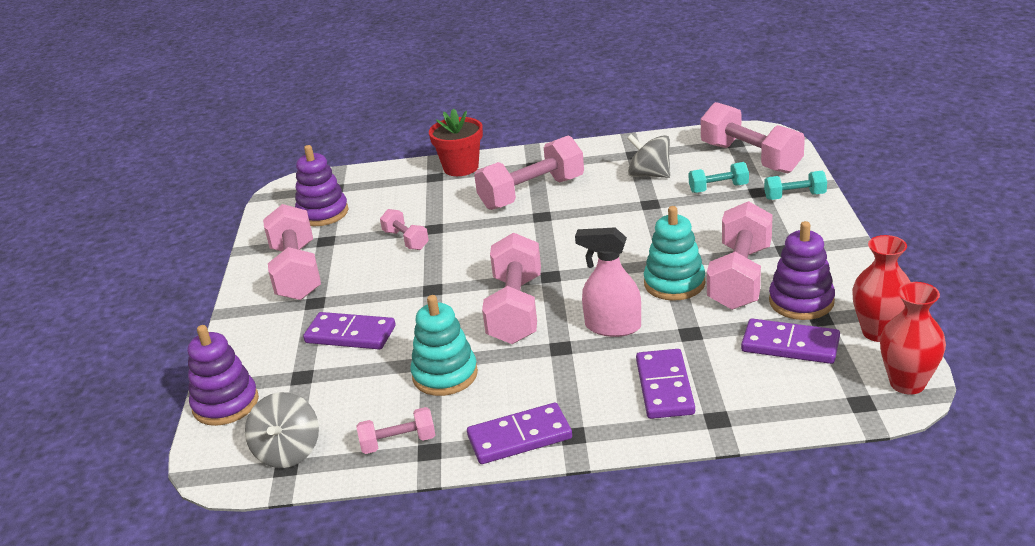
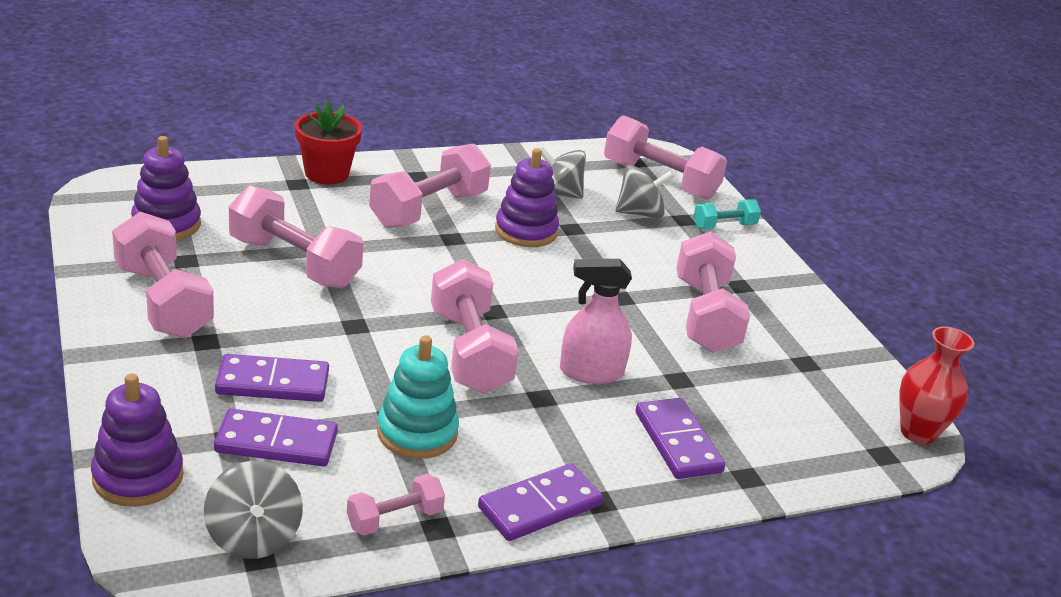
camera: 25 degrees left, 0 degrees up
pink dumbbell [380,209,429,250] -> pink dumbbell [229,185,363,288], size x1.93
turquoise stacking toy [644,206,705,301] -> none
turquoise dumbbell [689,162,749,193] -> grey spinning top [616,165,674,219]
purple domino [741,318,840,364] -> purple domino moved to [214,409,338,466]
purple stacking toy [769,221,835,320] -> purple stacking toy moved to [495,148,559,247]
red vase [852,235,911,342] -> none

